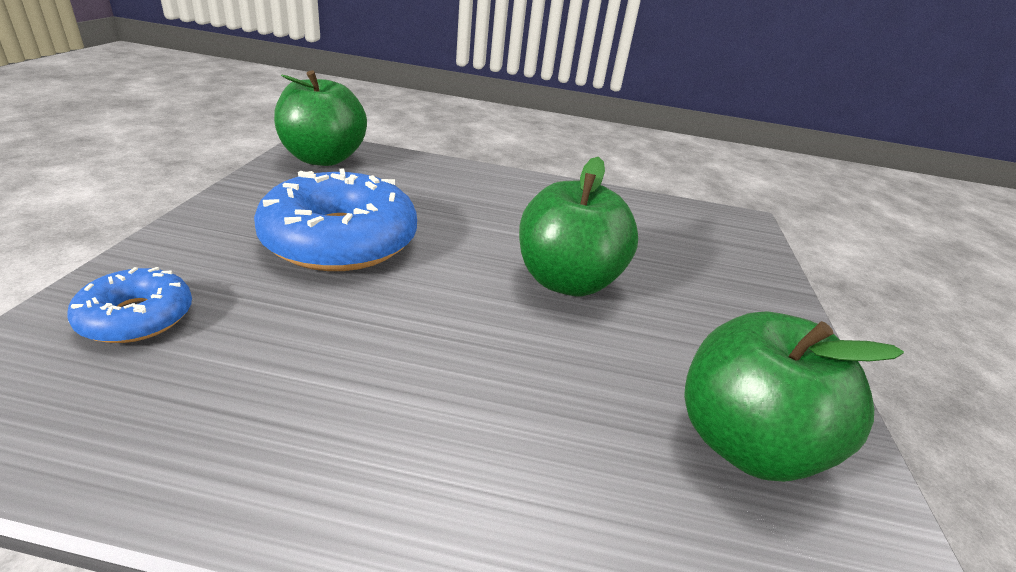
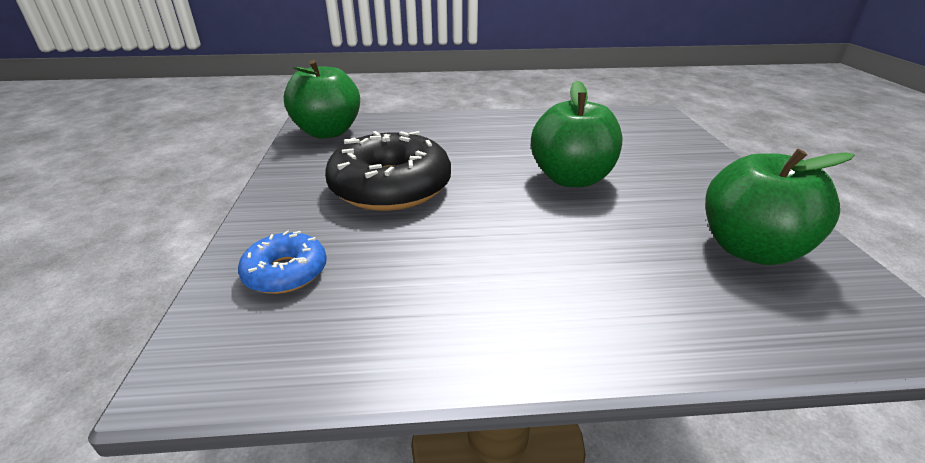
camera: 10 degrees left, 0 degrees up
blue donut [254,169,417,271] -> black donut [325,131,451,211]

